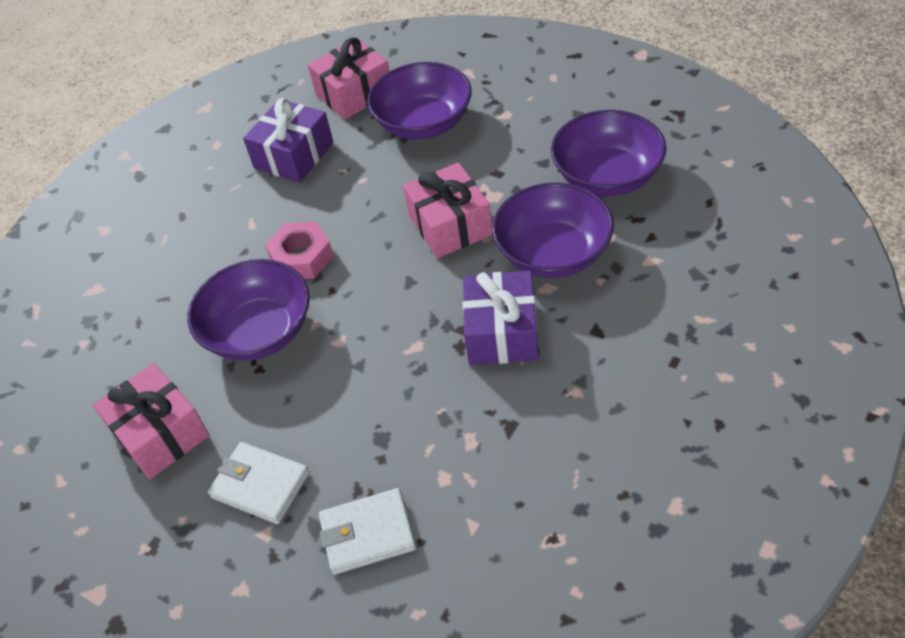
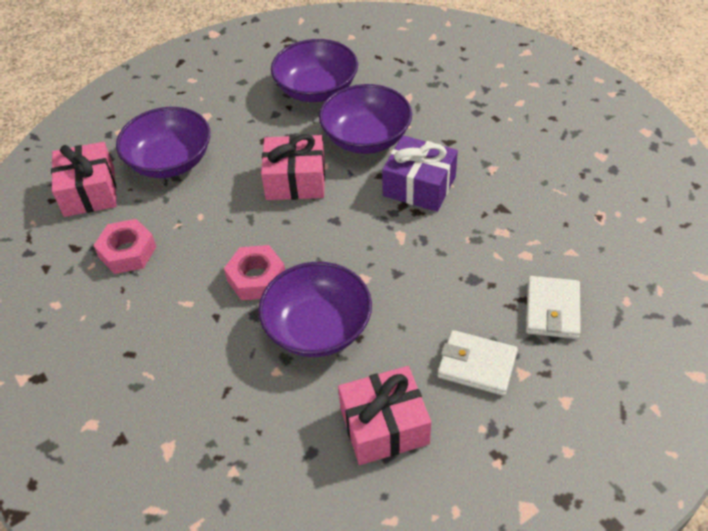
camera: 70 degrees left, 0 degrees up
white wallet [208,442,310,524] -> white wallet turned 60 degrees clockwise [437,330,518,396]
purple gift [243,98,334,183] -> pink nut [93,219,157,274]

